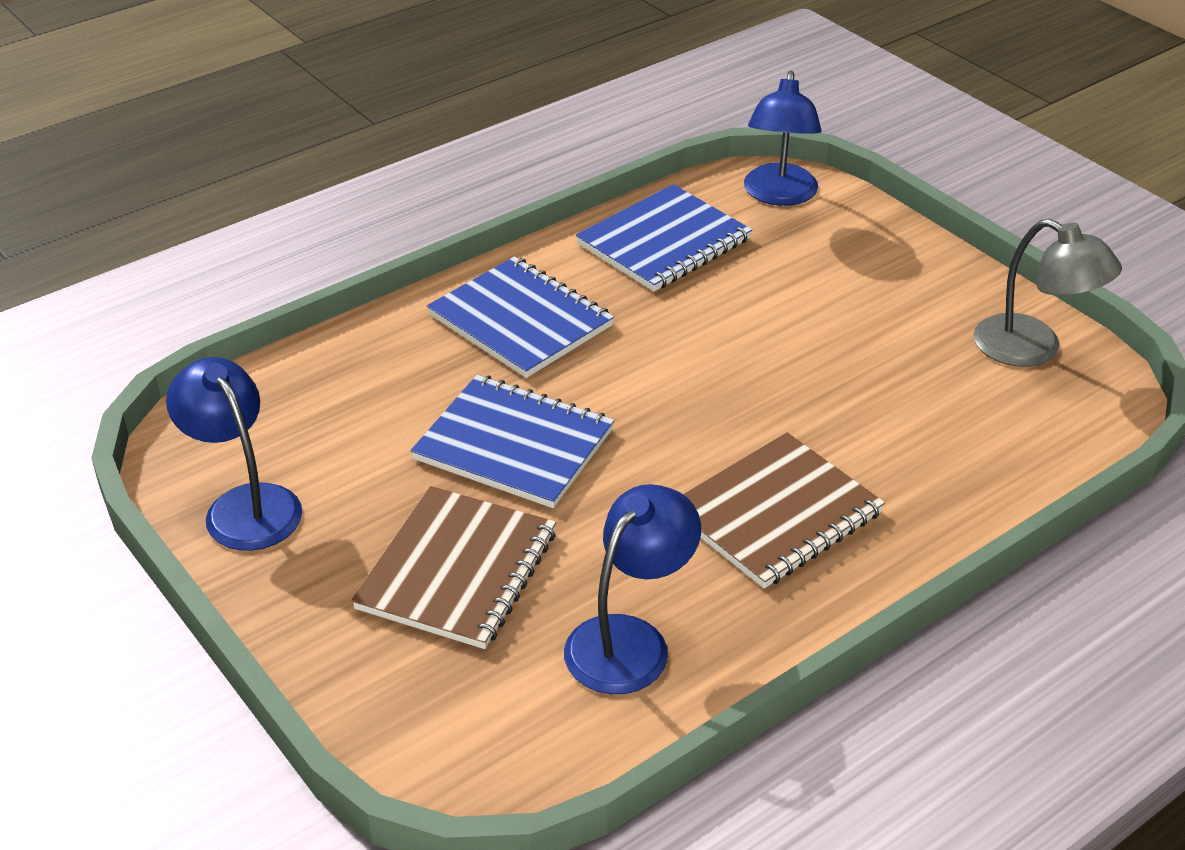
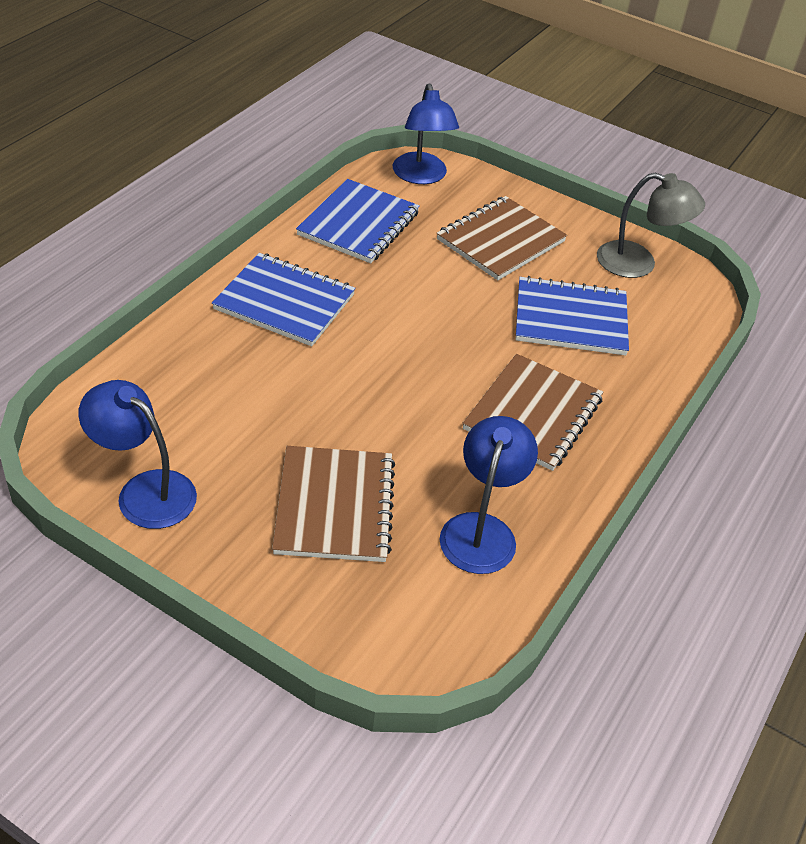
camera: 25 degrees left, 5 degrees up
blue notebook [411,375,614,508] -> blue notebook moved to [515,276,629,356]
none -> brown notebook [436,196,567,280]

